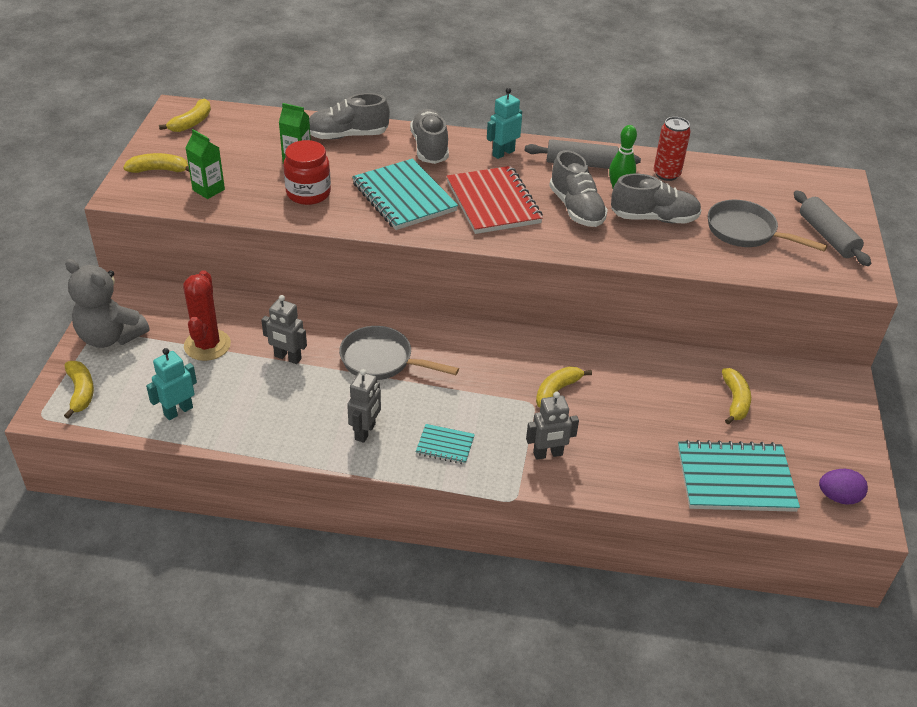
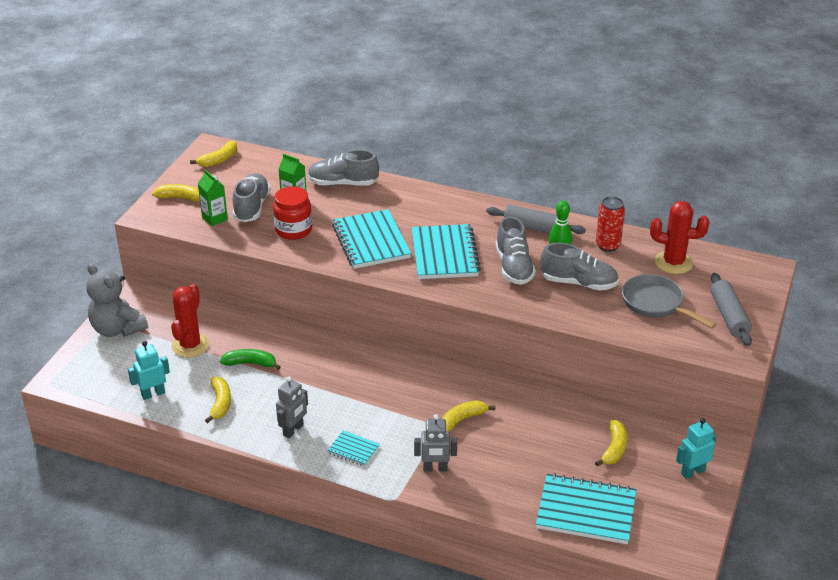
camera: 15 degrees right, 5 degrees down
yellow banana [64,361,94,419] -> yellow banana moved to [205,377,231,423]
grey robot [261,295,307,364] -> green banana [220,349,281,370]
grey pan [339,326,459,380] -> none
grey shoe [410,109,449,164] -> grey shoe moved to [233,173,271,222]
red notebook [447,166,543,234] -> turquoise notebook [411,224,481,279]
turquoise robot [487,88,522,159] -> turquoise robot moved to [676,418,716,479]
purple egg [819,469,868,505] -> none
none -> red cactus [650,201,709,274]

